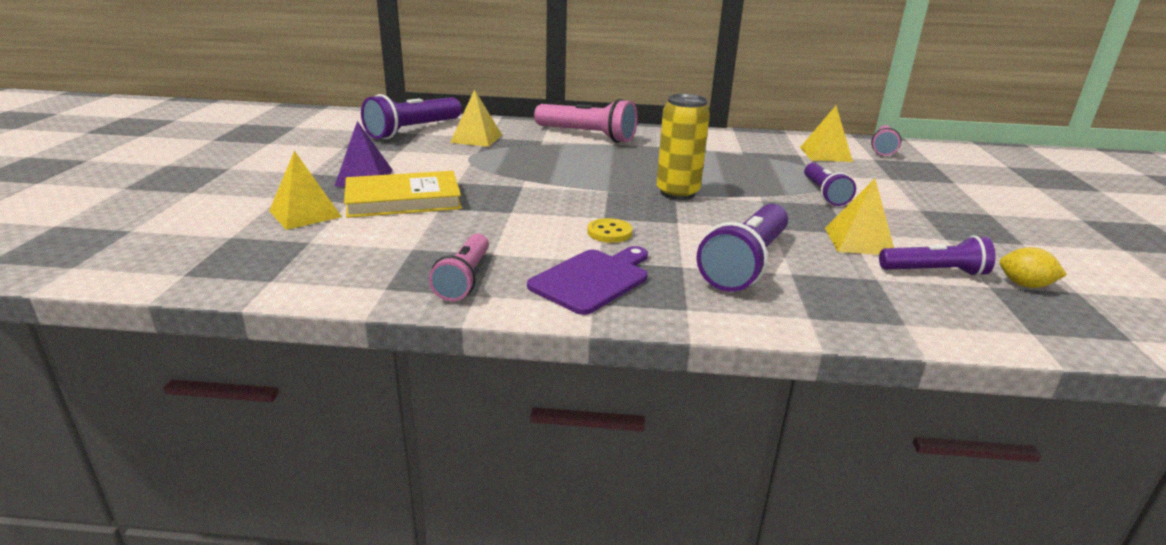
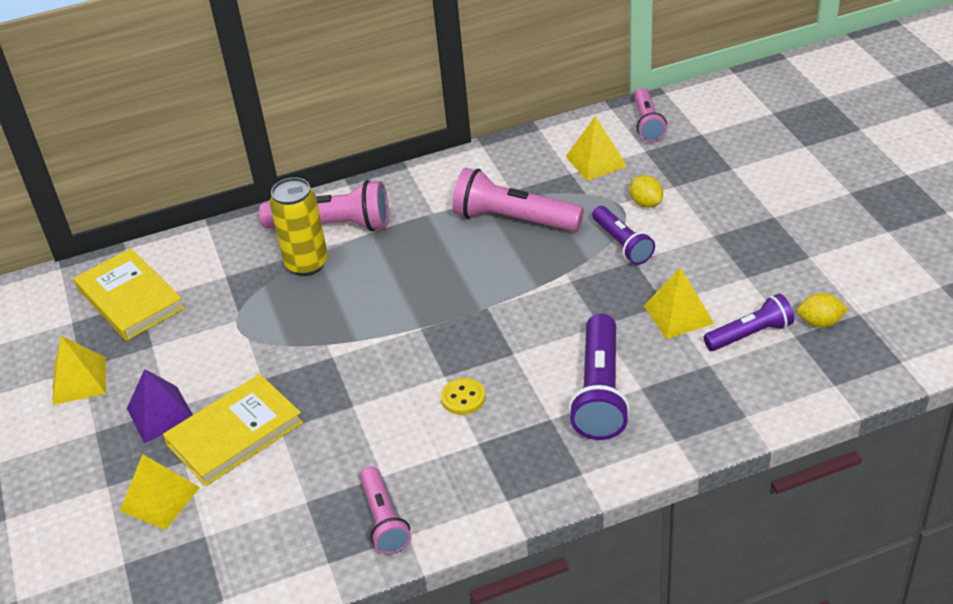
camera: 20 degrees left, 15 degrees up
purple flashlight [361,94,462,139] -> yellow book [74,248,185,341]
yellow pyramid [450,89,502,147] -> yellow pyramid moved to [53,336,106,405]
purple cutting board [527,246,648,315] -> none
yellow can [656,94,710,200] -> yellow can moved to [270,177,328,276]
none -> pink flashlight [452,168,584,232]
none -> yellow lemon [629,175,663,208]

